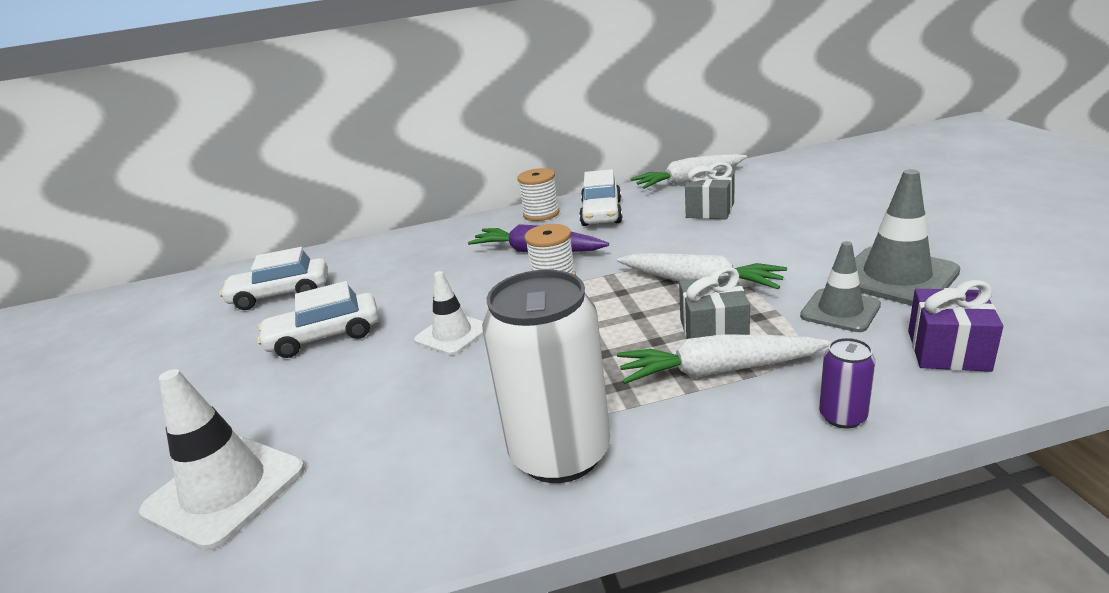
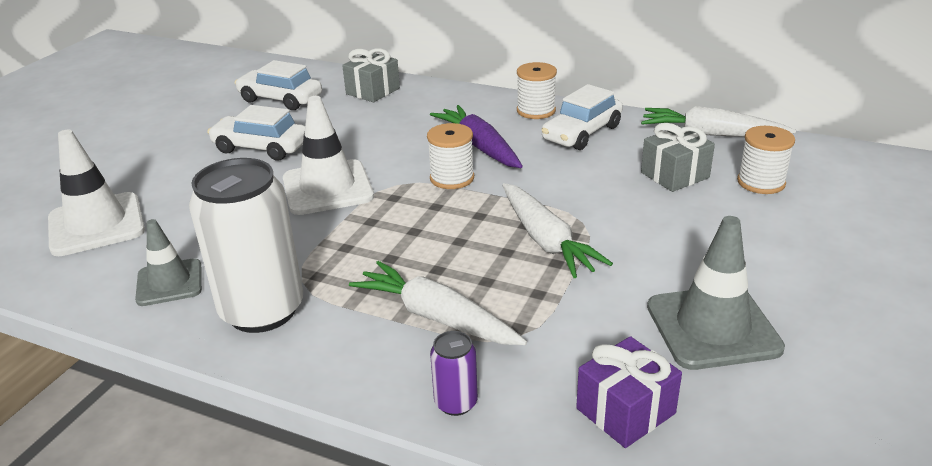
camera: 35 degrees right, 5 degrees up
white traffic cone [414,271,483,356] -> white traffic cone [283,96,374,215], size x1.57
grey gift [679,267,750,339] -> grey gift moved to [342,48,400,102]
grey traffic cone [800,241,881,332] -> grey traffic cone moved to [135,219,202,306]
none -> white spool [737,126,795,194]

